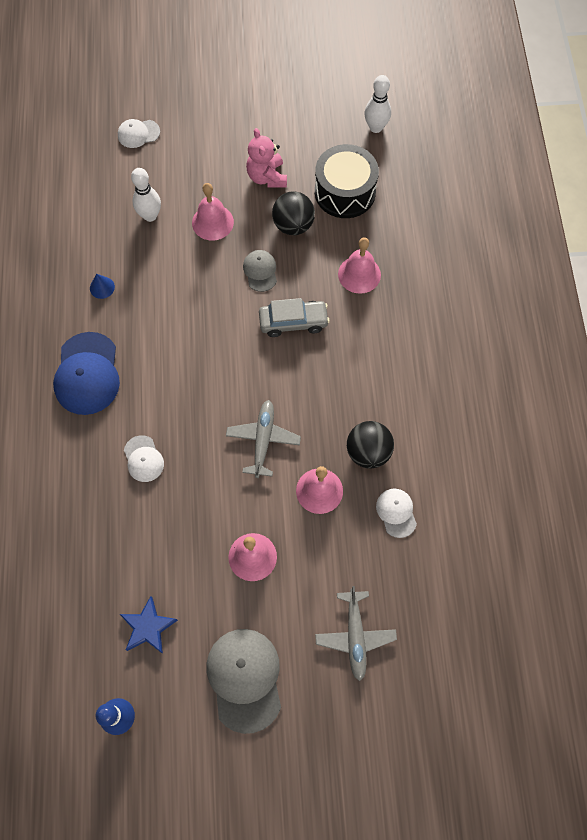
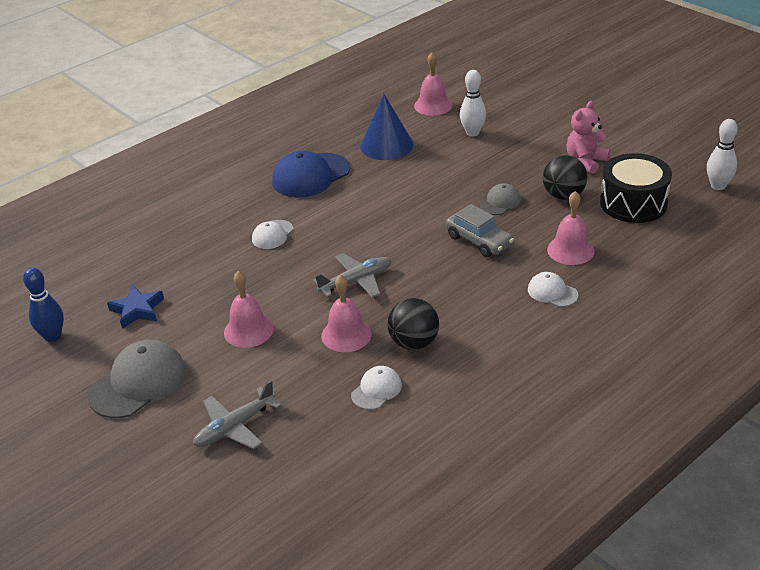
camera: 55 degrees right, 30 degrees down
blue cone [90,274,115,299] -> blue cone [360,94,414,160], size x2.29
white cap [118,119,160,148] -> white cap moved to [528,272,578,307]
pink bell [192,183,234,241] -> pink bell moved to [414,52,453,116]

